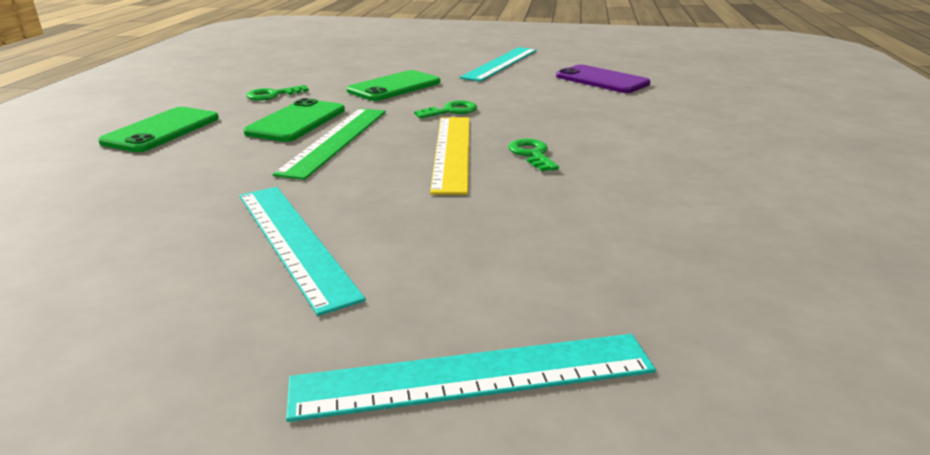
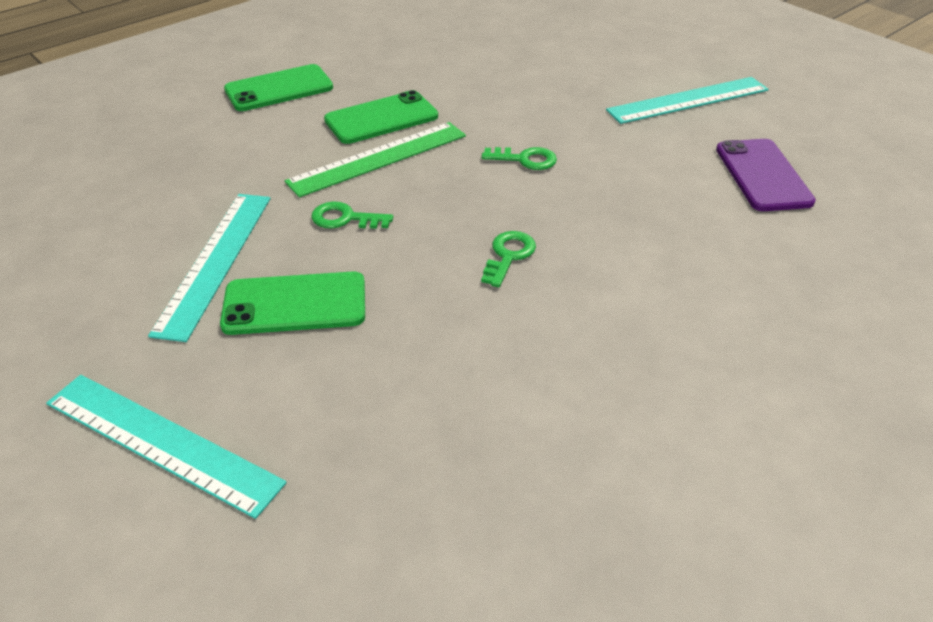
camera: 40 degrees right, 15 degrees up
green key [246,85,309,101] -> green key moved to [311,201,393,229]
green phone [347,70,440,101] -> green phone moved to [220,271,365,335]
yellow ruler [430,117,470,195] -> none

